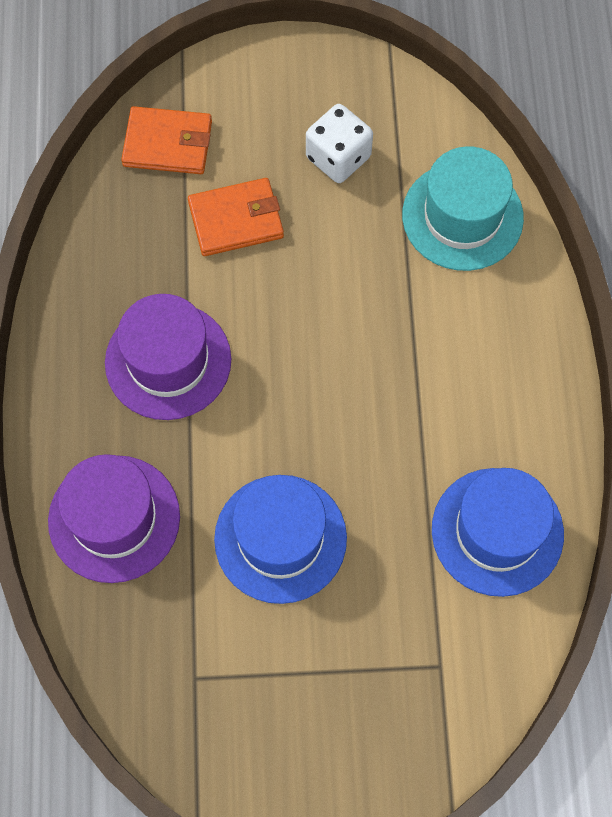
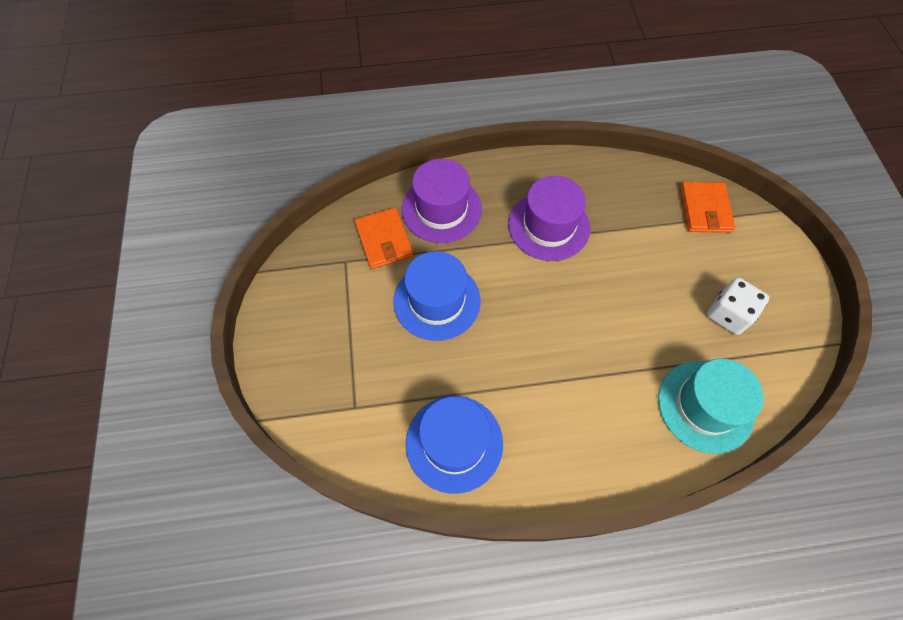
camera: 85 degrees right, 5 degrees down
orange wallet [188,178,284,256] -> orange wallet moved to [355,208,413,269]

